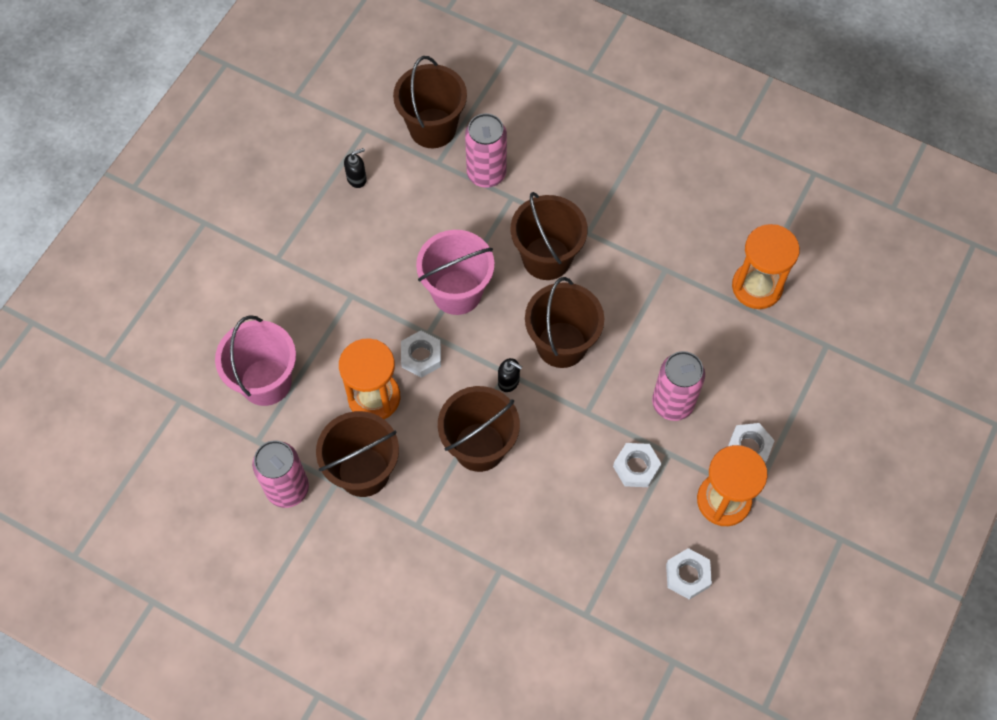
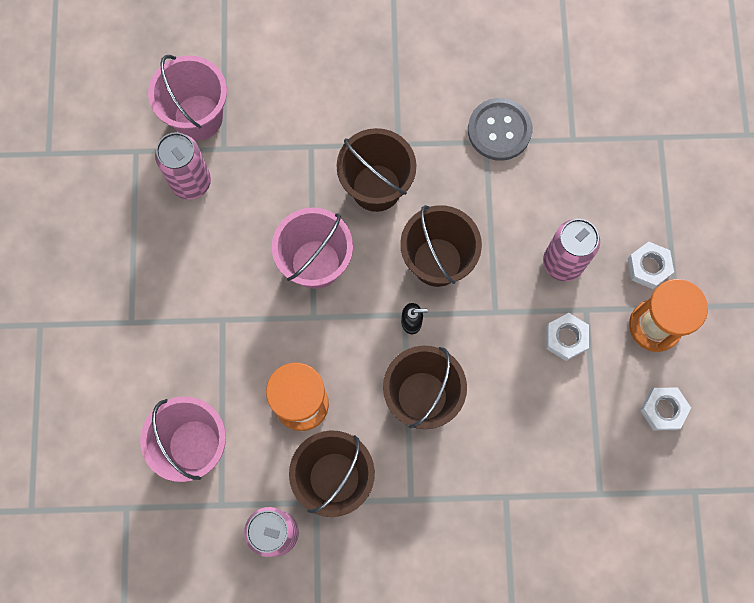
camera: 30 degrees left, 10 degrees up
black soap dispenser [344,148,367,188] -> none
brown bucket [393,56,467,148] -> pink bucket [148,55,227,141]
white nut [401,330,441,378] -> none
pink can [465,113,507,188] -> pink can moved to [155,132,211,200]
orange hourglass [732,224,800,309] -> none
none -> grey button [468,98,532,161]

